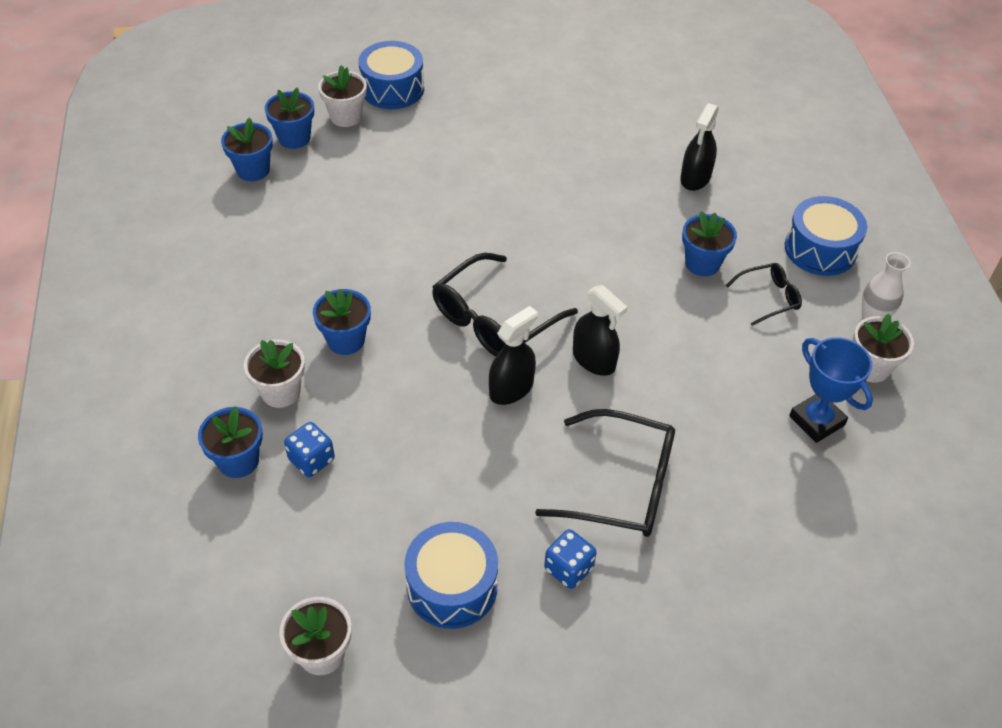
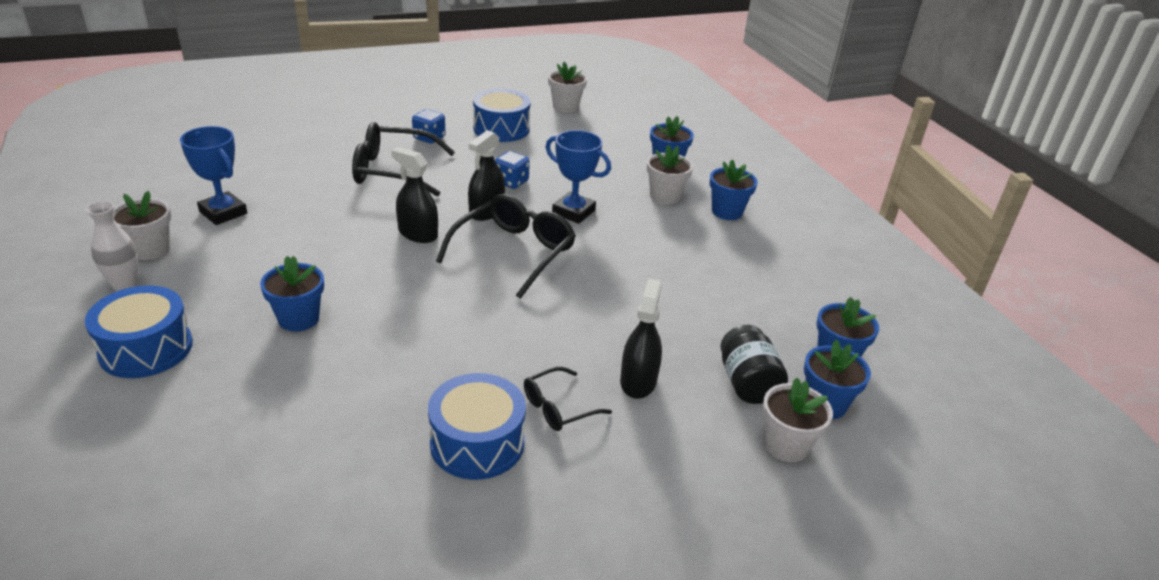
camera: 165 degrees right, 15 degrees down
blue dice [284,422,335,477] -> blue dice moved to [495,151,530,189]
blue flower pot [313,289,371,355] -> blue flower pot moved to [709,160,758,220]
blue drum [358,41,424,109] -> blue drum moved to [428,373,526,480]
black spray bottle [680,103,719,191] -> black spray bottle moved to [620,278,662,399]
black glasses [726,263,802,326] -> black glasses moved to [524,367,612,431]
none -> blue trophy [546,130,611,224]
none -> black jar [721,325,788,404]

